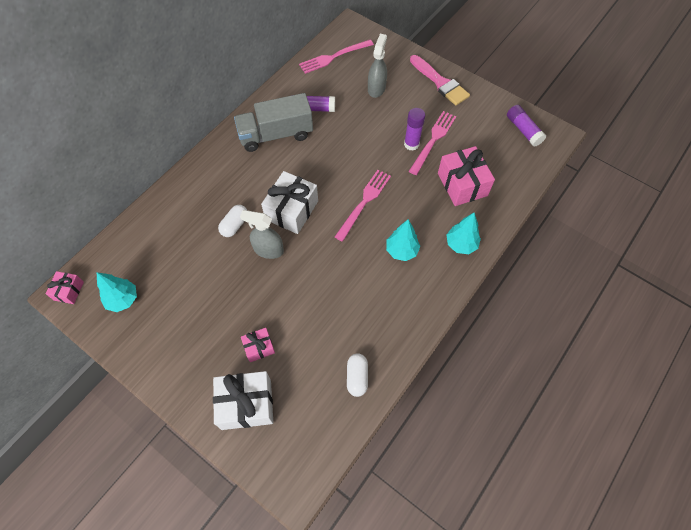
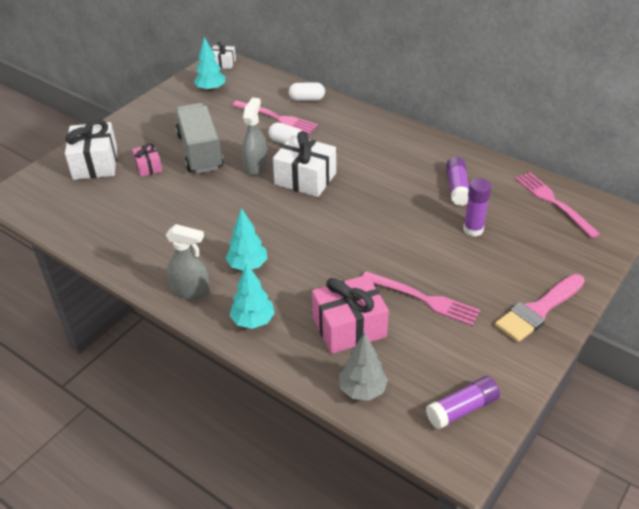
camera: 90 degrees right, 20 degrees down
pink gift [46,271,84,304] -> white gift [212,42,236,69]
grey truck [234,93,313,152] -> grey truck moved to [175,103,224,174]
pink fork [335,170,391,242] -> pink fork moved to [232,101,318,134]
white capsule [347,353,368,397] -> white capsule moved to [289,82,325,101]
grey spray bottle [368,34,387,98] -> grey spray bottle moved to [166,224,210,300]
purple glue stick [404,108,425,151] -> purple glue stick moved to [463,178,492,237]
none -> grey tree [339,333,388,401]

